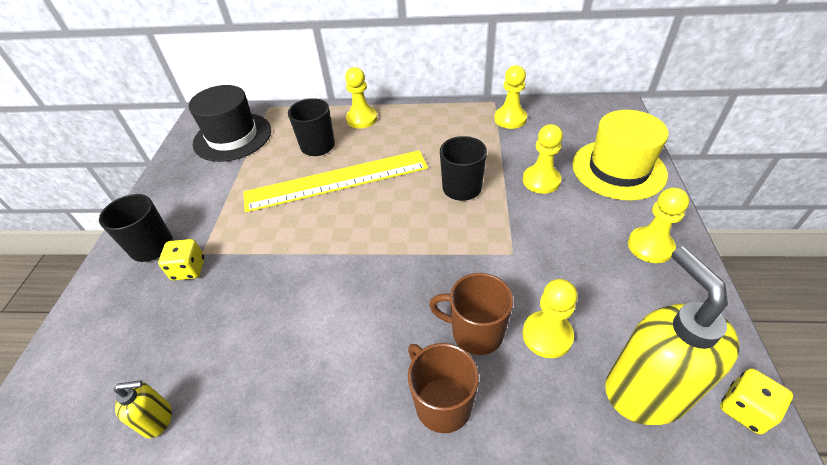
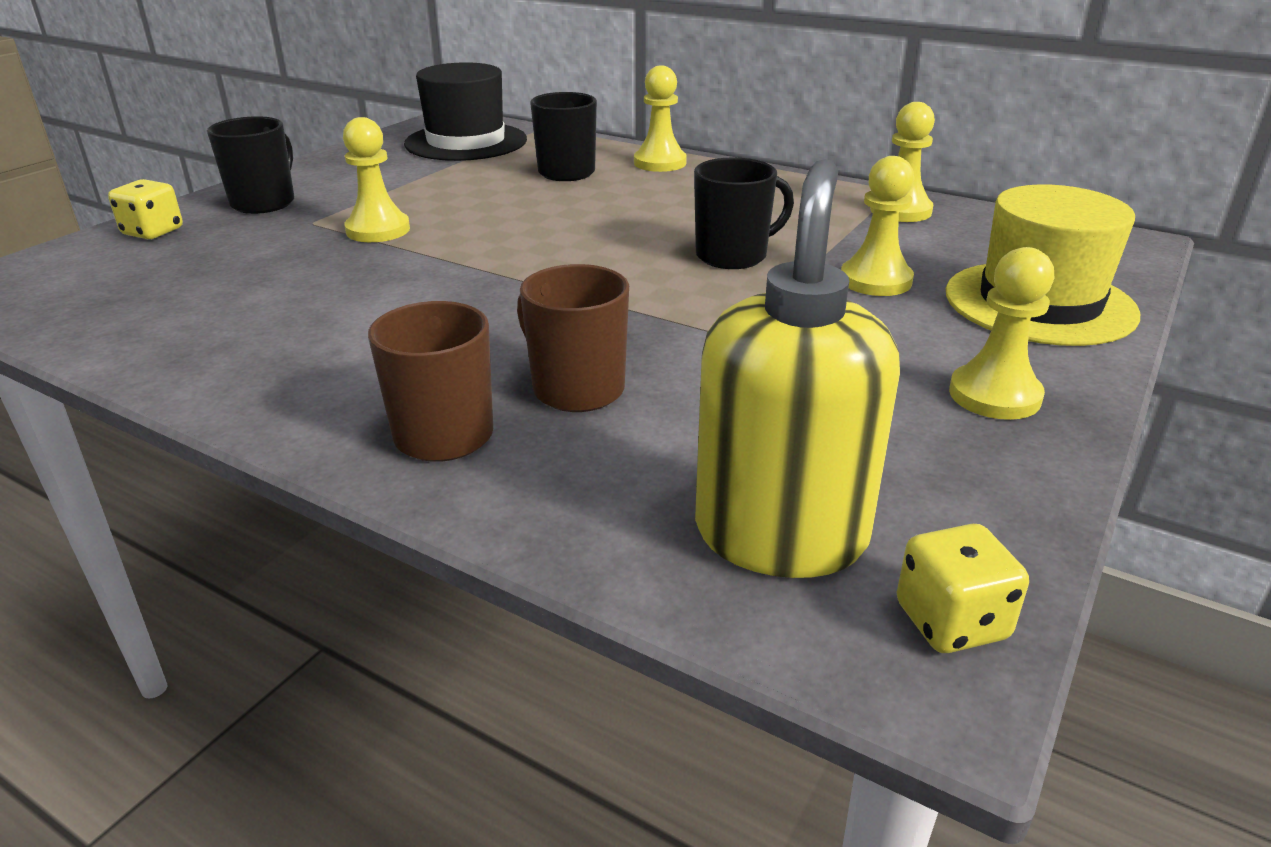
camera: 25 degrees right, 15 degrees down
yellow soap dispenser [114,380,172,438] -> none
yellow dice [158,239,205,280] -> yellow dice moved to [108,179,183,239]
yellow ruler [243,150,428,212] -> none
yellow pawn [523,279,578,358] -> yellow pawn moved to [343,117,410,242]

